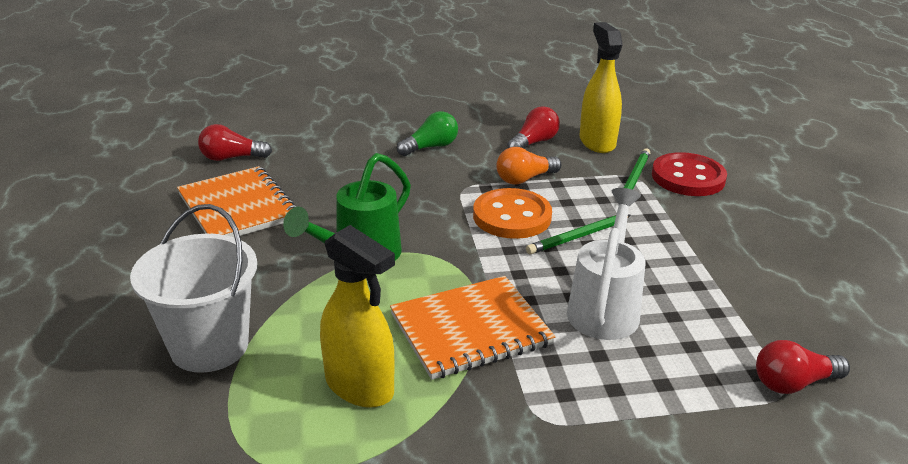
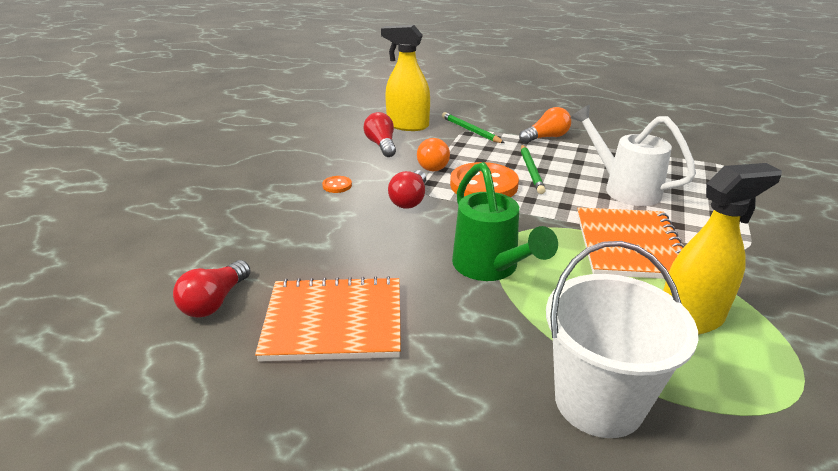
camera: 60 degrees left, 0 degrees up
green light bulb [397,111,458,156] -> orange button [322,176,352,193]
red button [652,152,727,196] -> none
red light bulb [756,340,850,394] -> red light bulb moved to [388,170,426,209]
none -> orange light bulb [519,107,571,143]

